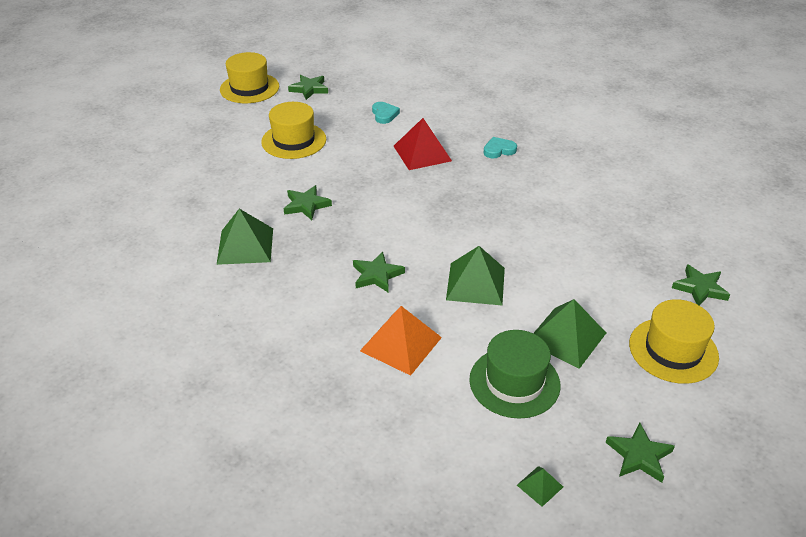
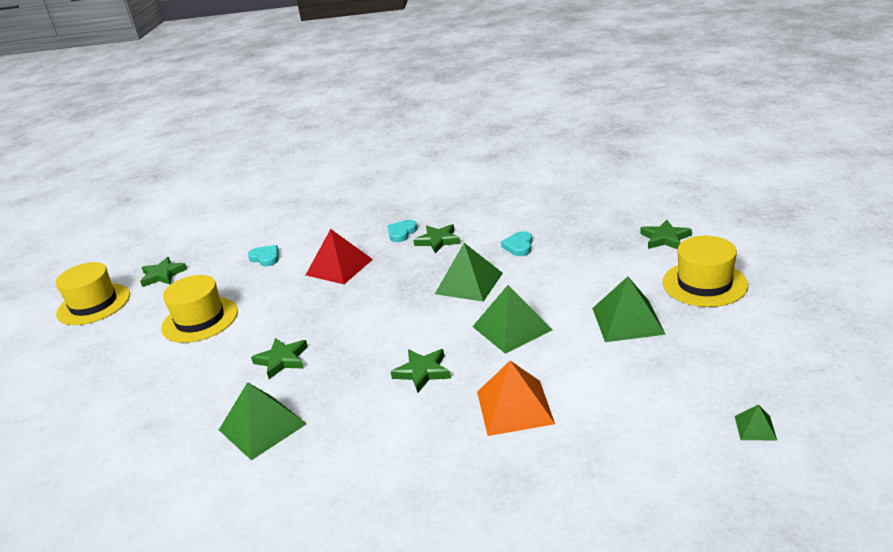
camera: 35 degrees left, 10 degrees down
green hat [469,330,561,419] -> none
green star [606,423,675,483] -> green star moved to [414,224,461,254]
none -> green pyramid [435,243,503,302]
none -> turquoise heart [501,231,532,256]

